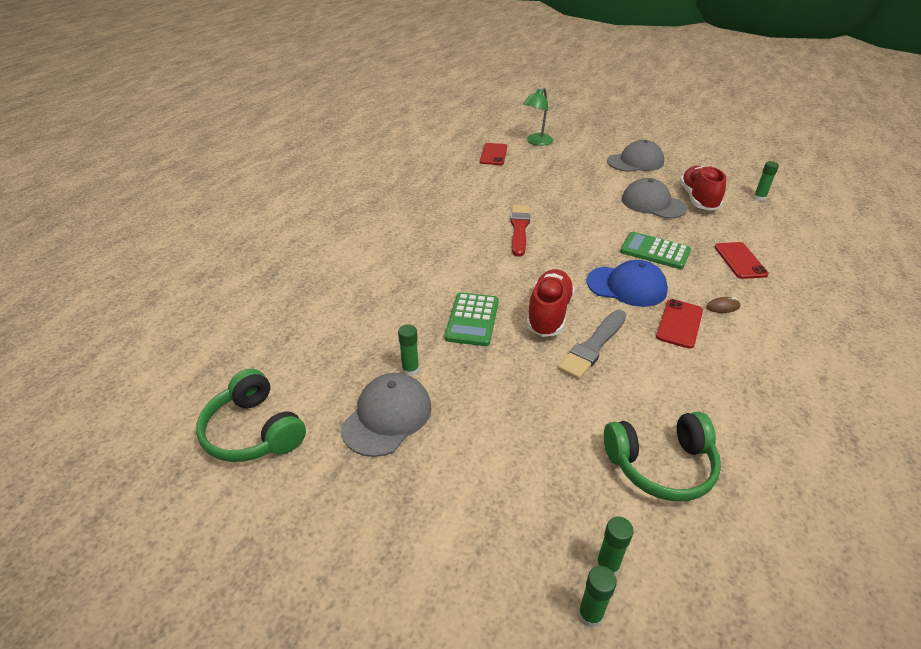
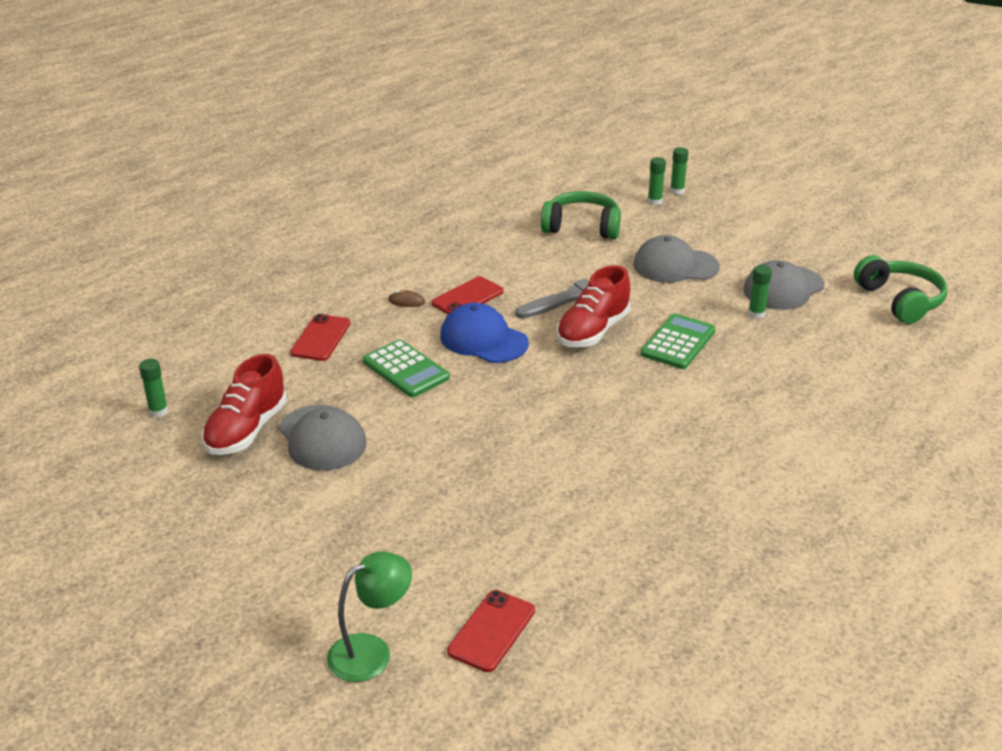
camera: 160 degrees left, 5 degrees down
red brush [510,205,530,257] -> none
grey cap [607,140,664,172] -> grey cap moved to [633,235,720,283]

